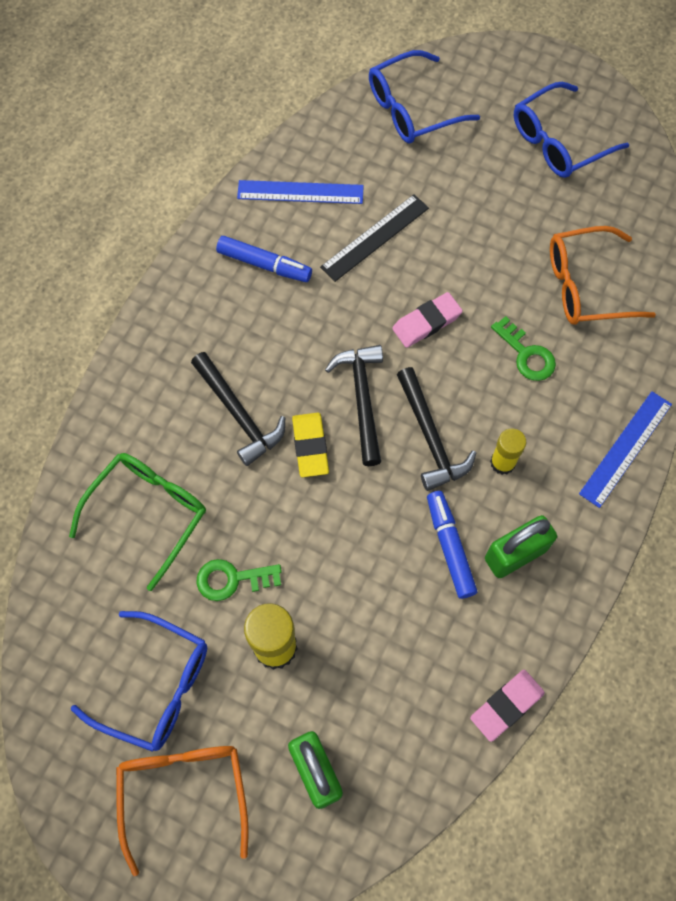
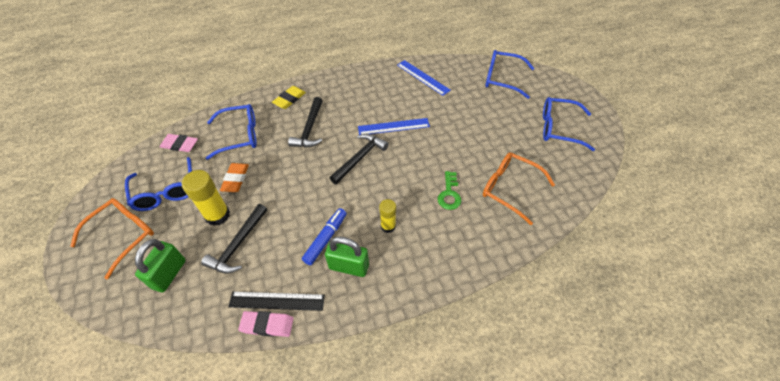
camera: 45 degrees right, 15 degrees down
green glasses [69,453,206,591] -> blue glasses [206,104,257,160]
green key [197,559,282,601] -> orange eraser [220,163,249,192]
blue marker [216,236,312,282] -> none
yellow eraser [292,413,329,477] -> yellow eraser moved to [272,86,306,109]
black ruler [320,194,429,282] -> black ruler moved to [228,291,325,311]
pink eraser [392,292,463,348] -> pink eraser moved to [160,134,198,152]
black hammer [397,367,476,491] -> black hammer moved to [201,204,267,273]
blue ruler [579,391,672,508] -> blue ruler moved to [358,118,430,135]

